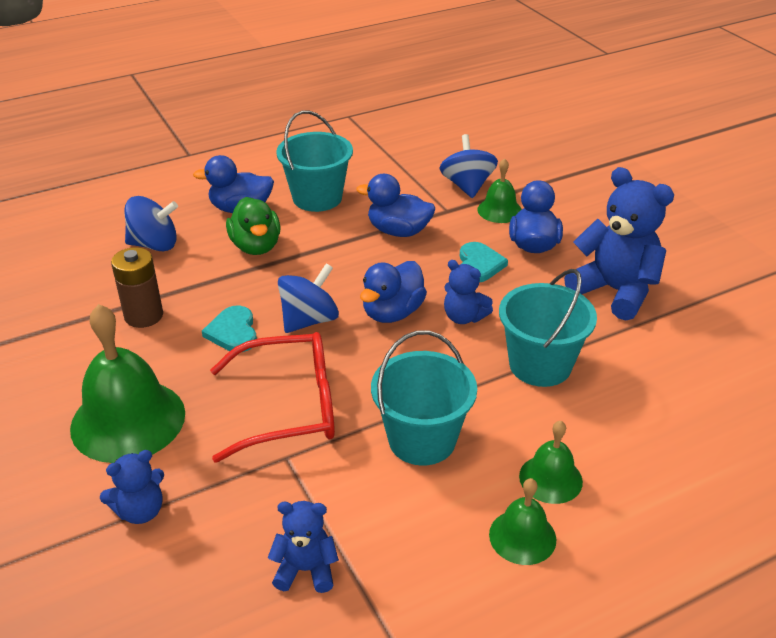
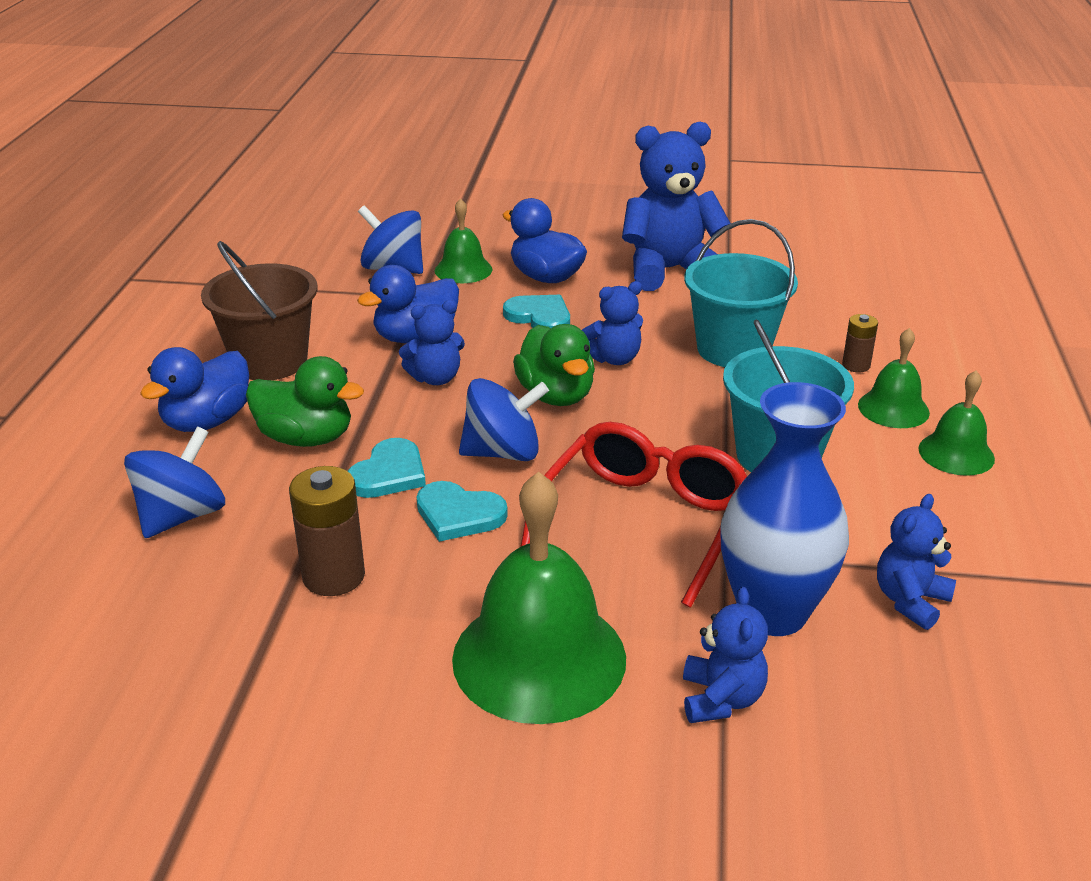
camera: 55 degrees left, 5 degrees down
turquoise bucket [276,111,353,212] -> brown bucket [201,241,318,380]
blue spinning top [278,263,339,333] -> blue spinning top turned 90 degrees clockwise [459,378,549,461]
blue duck [360,261,427,323] -> green duck [513,324,595,406]
none -> turquoise heart [348,438,426,498]
none -> blue teddy bear [399,300,465,385]
none -> blue vase [720,382,849,636]
none -> brown battery [842,314,878,372]

